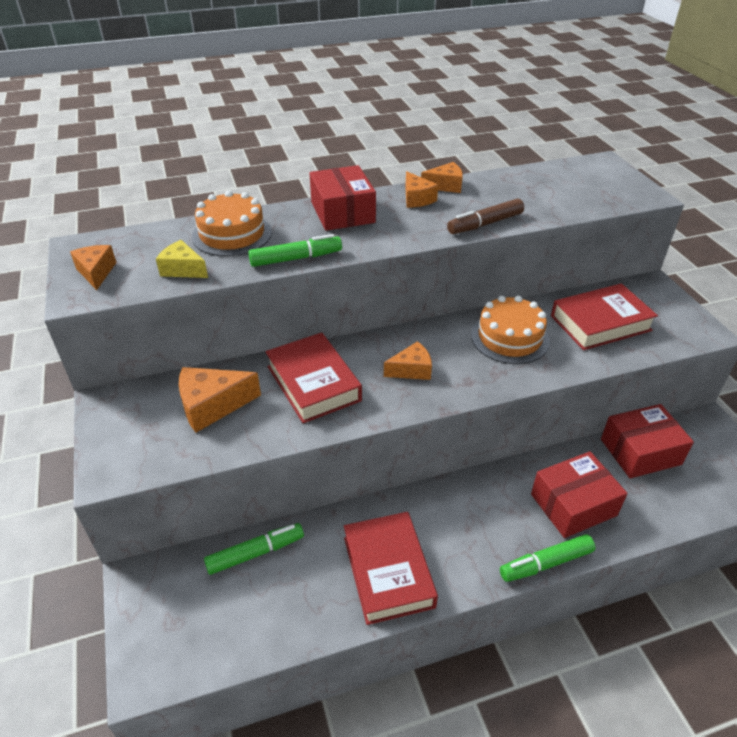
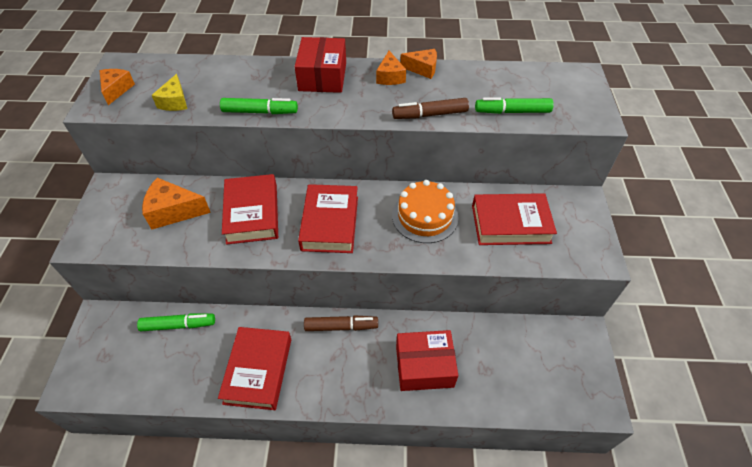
camera: 20 degrees right, 10 degrees up
yellow cheese [156,240,208,278] -> yellow cheese turned 135 degrees counterclockwise [152,74,187,111]
orange cake [192,191,272,256] -> none
orange cheese [384,341,432,380] -> red book [298,184,358,253]
green marker [500,534,595,582] -> green marker moved to [475,97,554,114]
red box [601,404,694,478] -> none
none -> brown marker [304,315,378,331]

